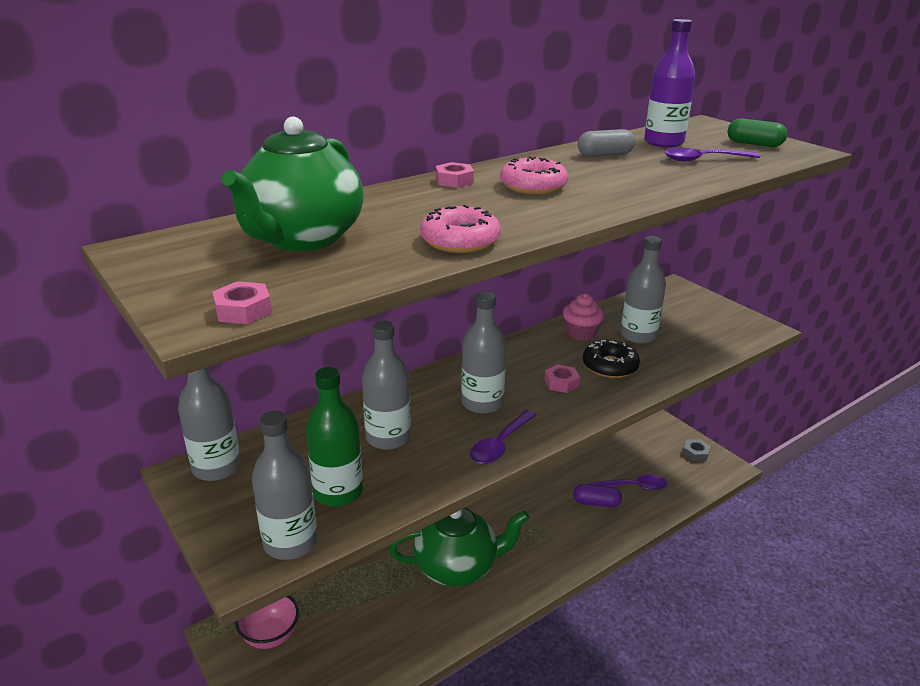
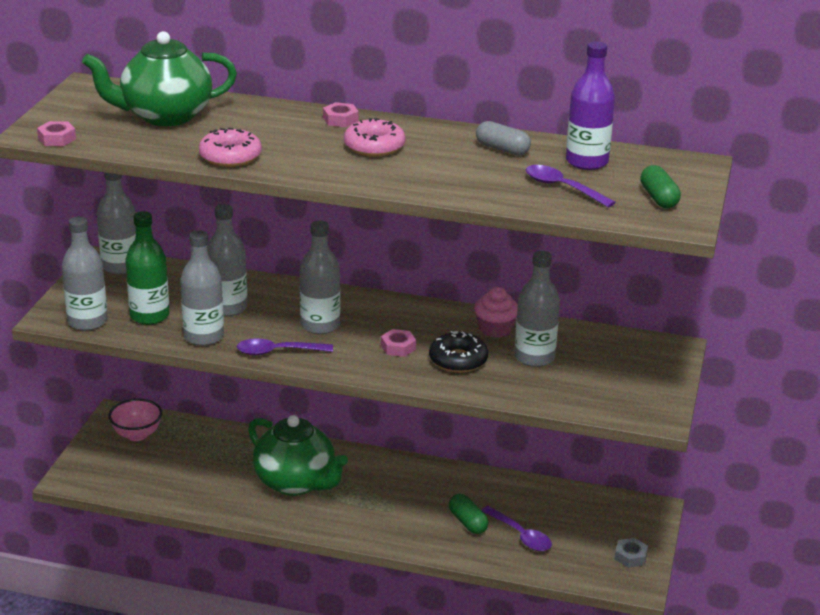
camera: 50 degrees right, 0 degrees up
purple capsule [573,484,622,507] -> green capsule [449,494,489,534]
none -> grey bottle [180,230,224,346]

